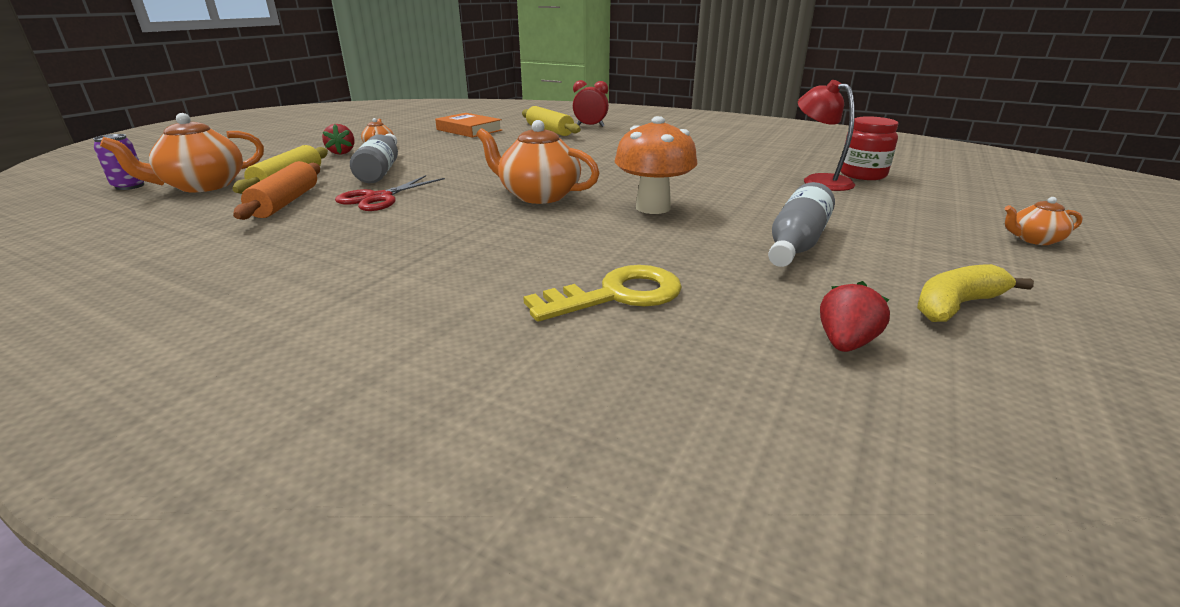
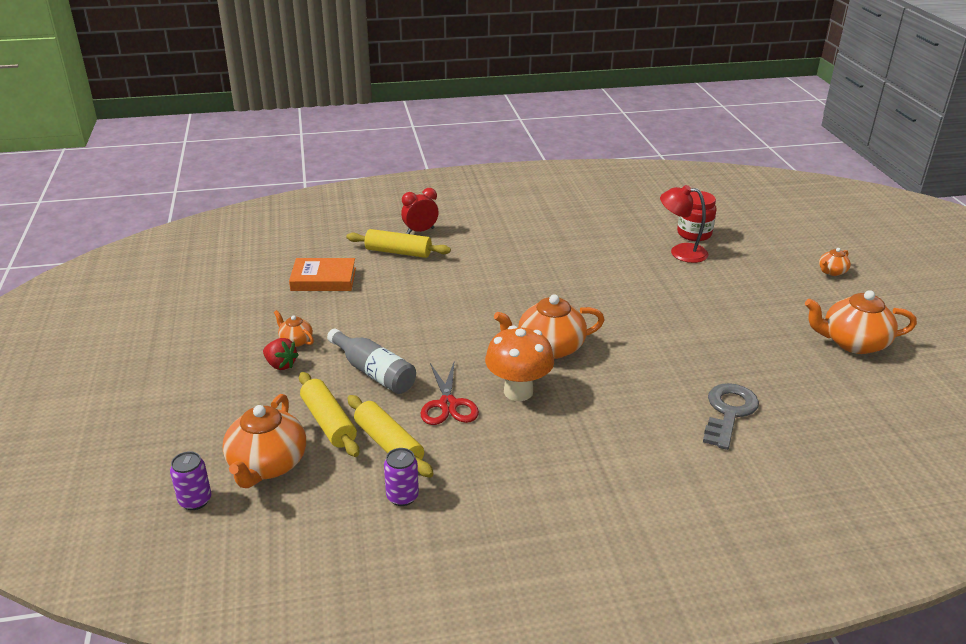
camera: 40 degrees left, 5 degrees up
orange rolling pin [233,161,320,220] -> yellow rolling pin [348,395,434,478]
yellow key [523,265,682,322] -> grey key [703,383,759,450]
orange mushroom [615,116,697,214] -> orange mushroom moved to [485,325,554,401]
grey bottle [768,182,835,267] -> none
red strawberry [820,281,890,352] -> none
yellow banana [917,264,1034,322] -> orange teapot [805,290,917,354]
none -> purple can [384,448,419,506]

